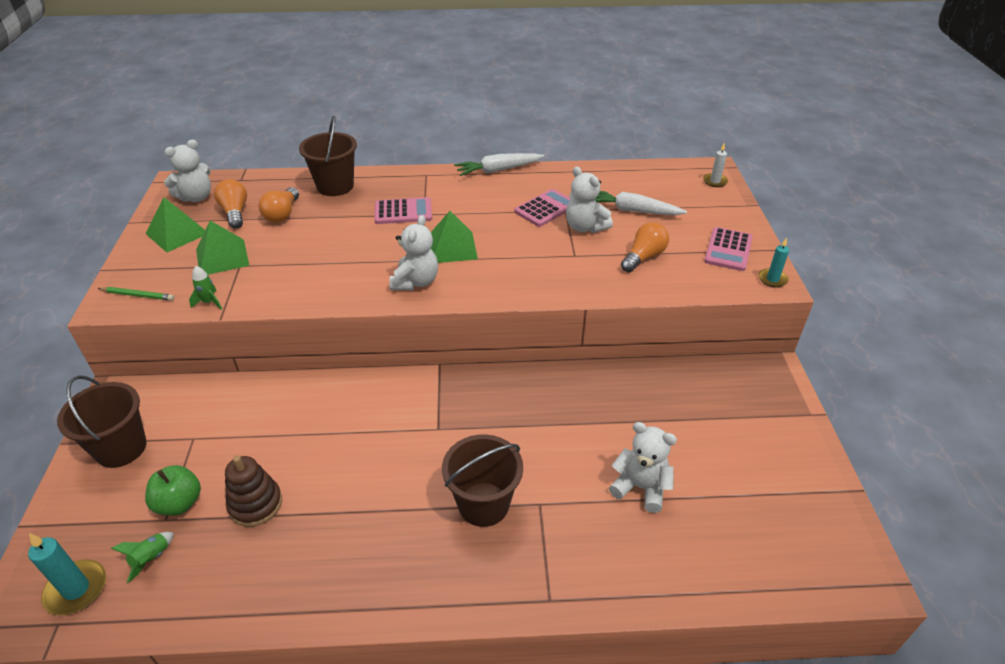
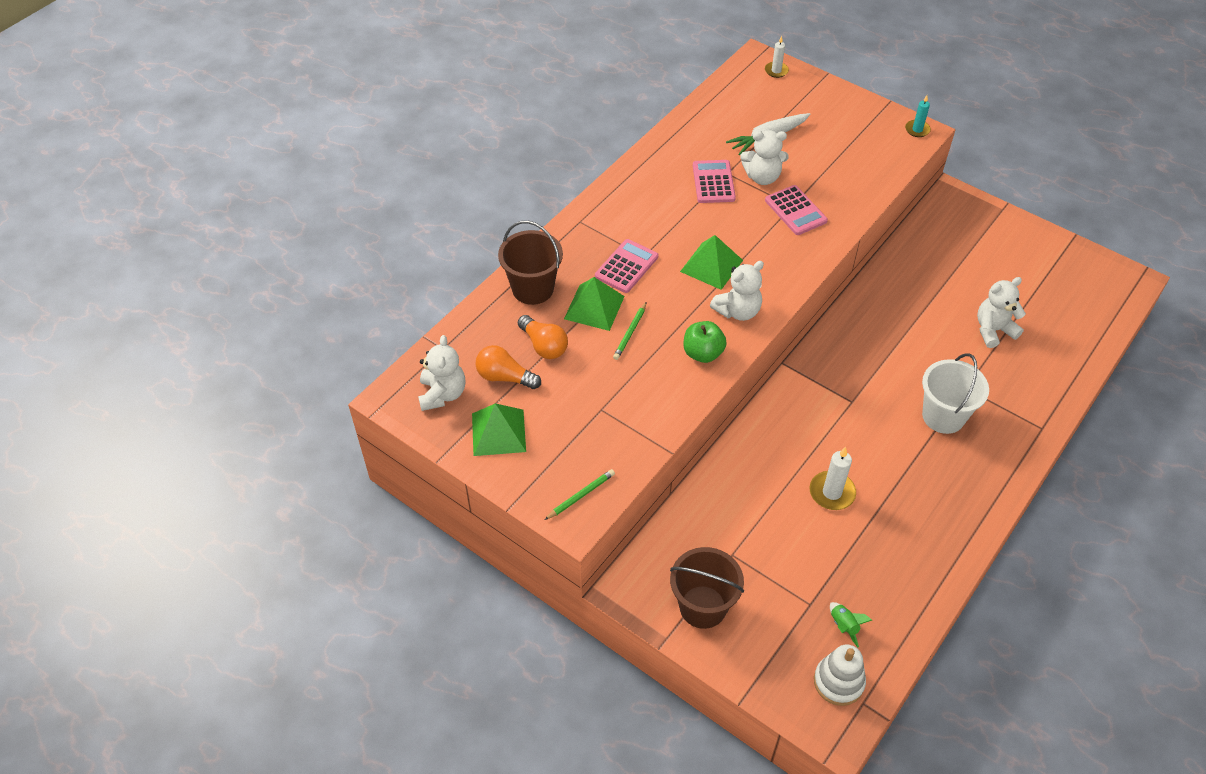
camera: 50 degrees left, 10 degrees up
turquoise candle [28,533,106,615] -> white stacking toy [814,644,866,706]
green apple [145,465,201,516] -> green apple moved to [684,321,727,363]
green rocket [189,266,222,309] -> none
green pyramid [196,220,249,275] -> green pyramid moved to [564,277,625,331]
brown stacking toy [225,455,282,527] -> none
white teddy bear [389,215,438,290] -> white teddy bear turned 90 degrees clockwise [710,261,764,321]
brown bucket [442,434,523,527] -> white bucket [922,353,989,434]
white carrot [454,153,544,176] -> none
orange light bulb [621,222,669,272] -> none
pink calculator [704,227,753,271] -> pink calculator moved to [765,185,828,235]
none -> green pencil [613,302,646,360]
none -> white candle [810,447,856,510]

